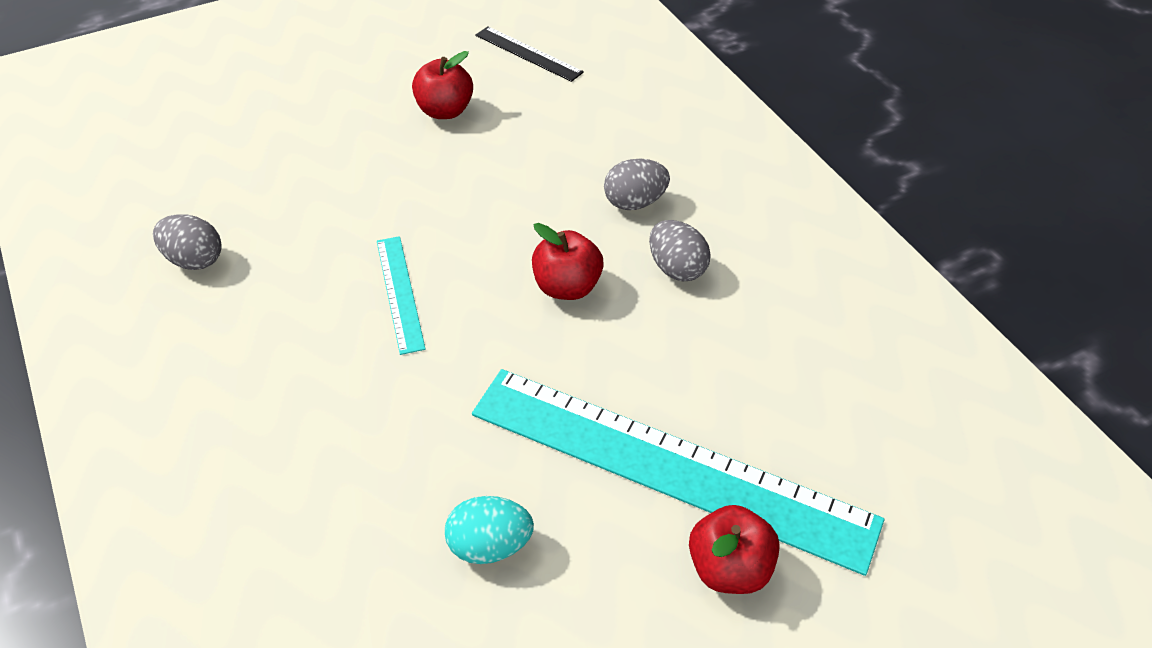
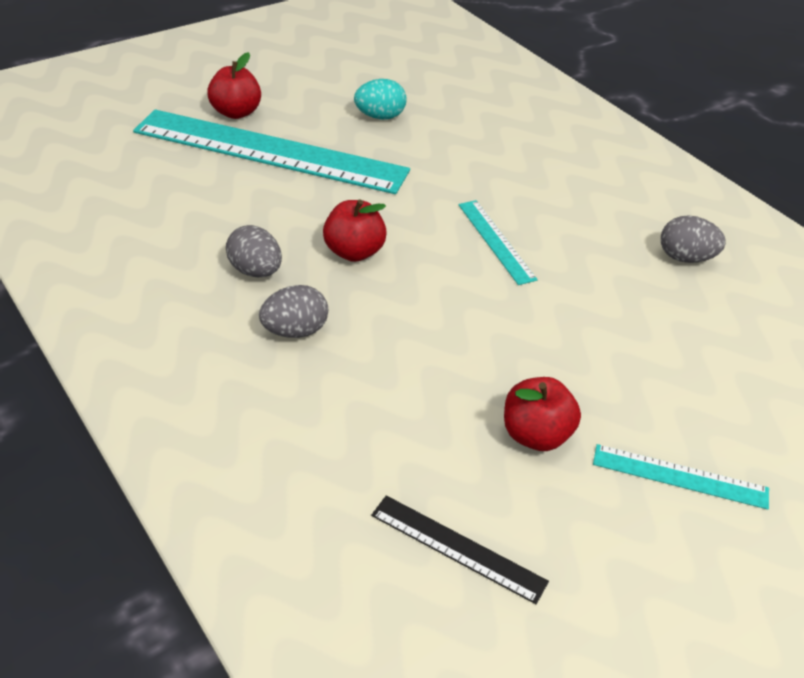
camera: 170 degrees right, 5 degrees down
none -> turquoise ruler [593,444,769,510]

